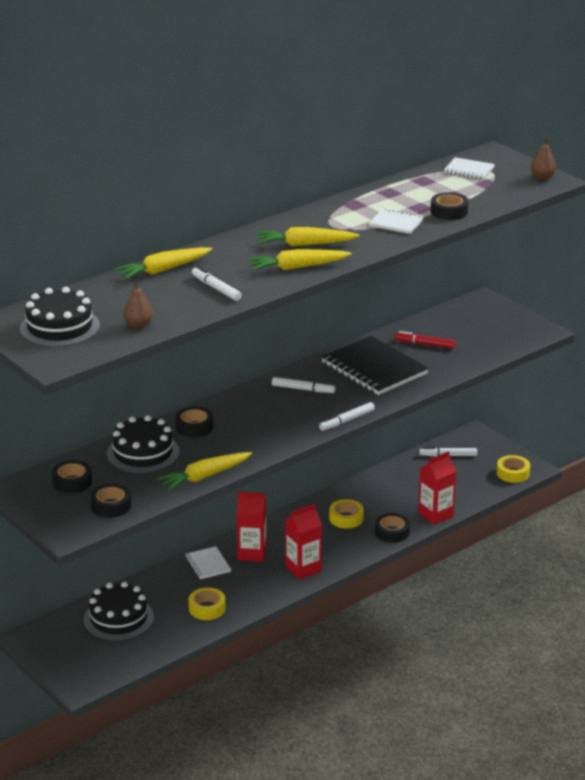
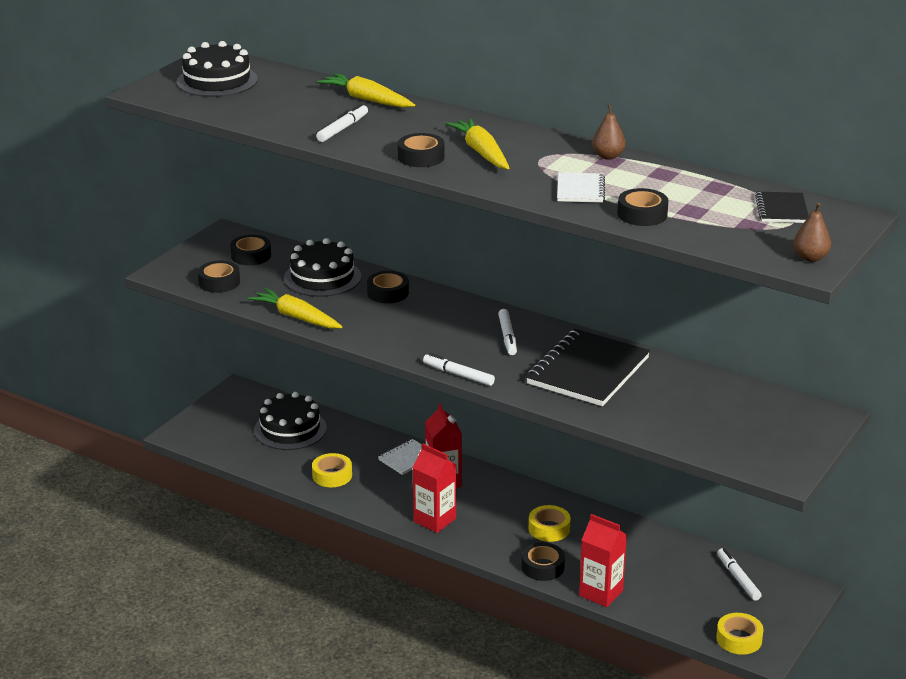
camera: 70 degrees right, 0 degrees up
brown pear [123,281,153,328] -> brown pear moved to [592,105,626,160]
yellow carrot [247,249,352,271] -> black tape [398,133,445,167]
red marker [394,331,456,349] -> none
white notebook [444,157,495,179] -> black notebook [755,192,809,223]

